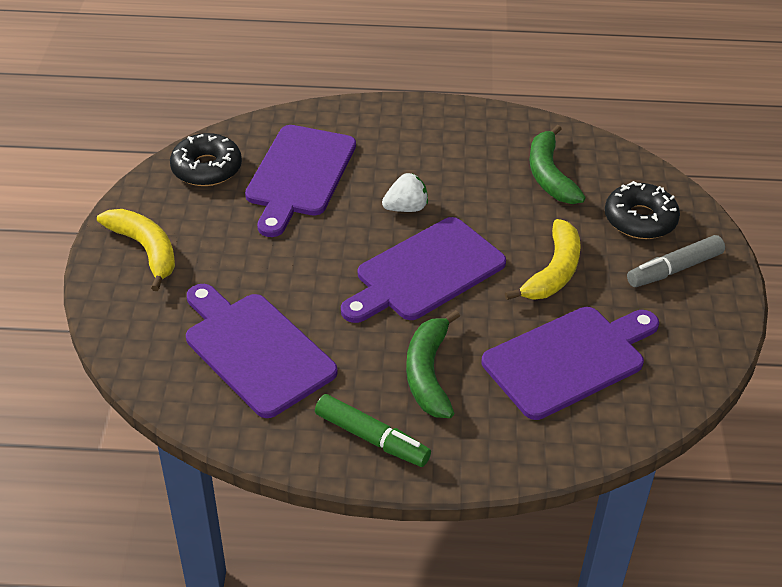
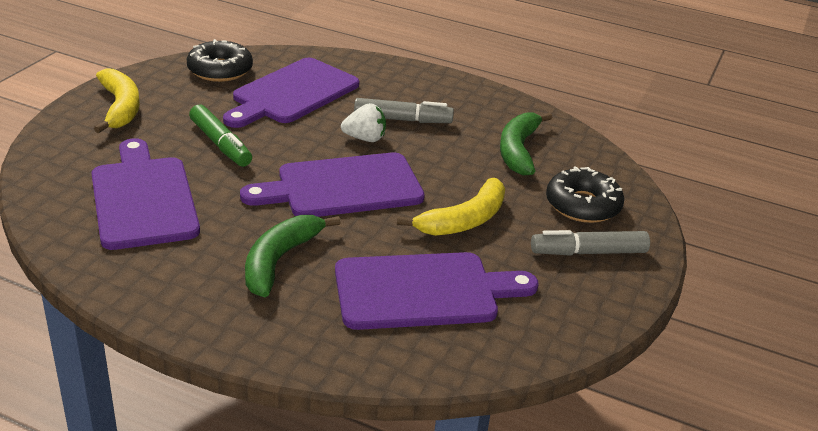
camera: 20 degrees right, 10 degrees down
green marker [315,394,431,467] -> green marker moved to [189,105,252,167]
none -> grey marker [354,98,454,123]

